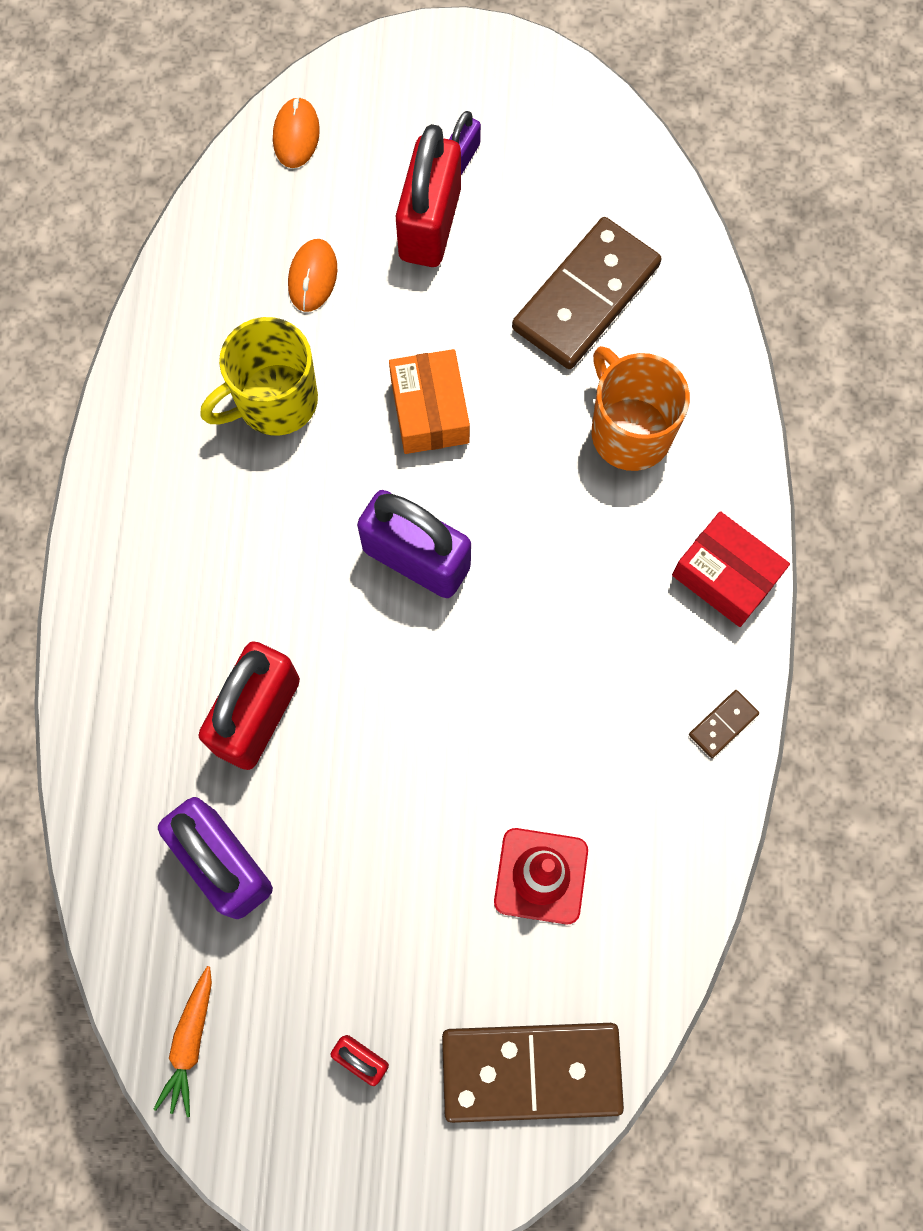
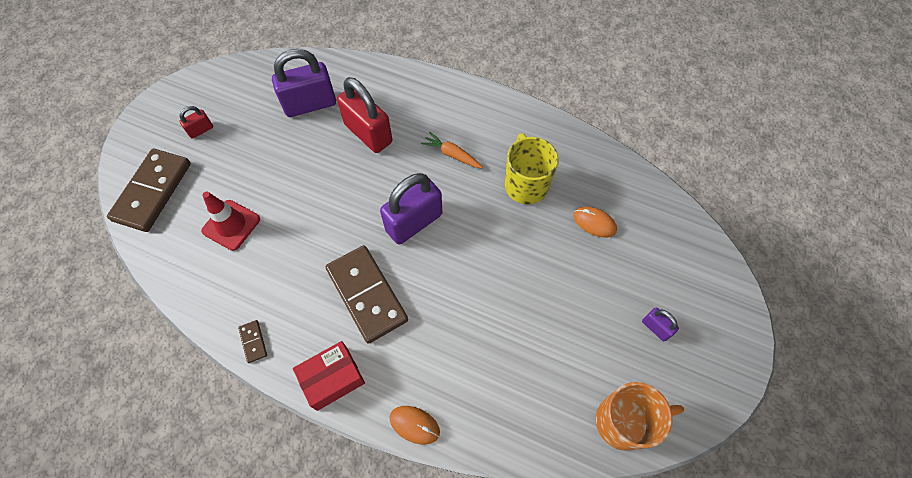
camera: 110 degrees right, 10 degrees down
orange carrot [154,966,212,1117] -> orange carrot moved to [421,132,483,168]
orange mouse [273,97,320,168] -> orange mouse moved to [390,406,440,444]
orange box [389,349,470,454] -> none
red padlock [396,124,461,267] -> none
brown domino [512,217,661,369] -> brown domino moved to [325,245,408,344]
orange mug [592,346,690,471] -> orange mug moved to [596,382,684,451]

